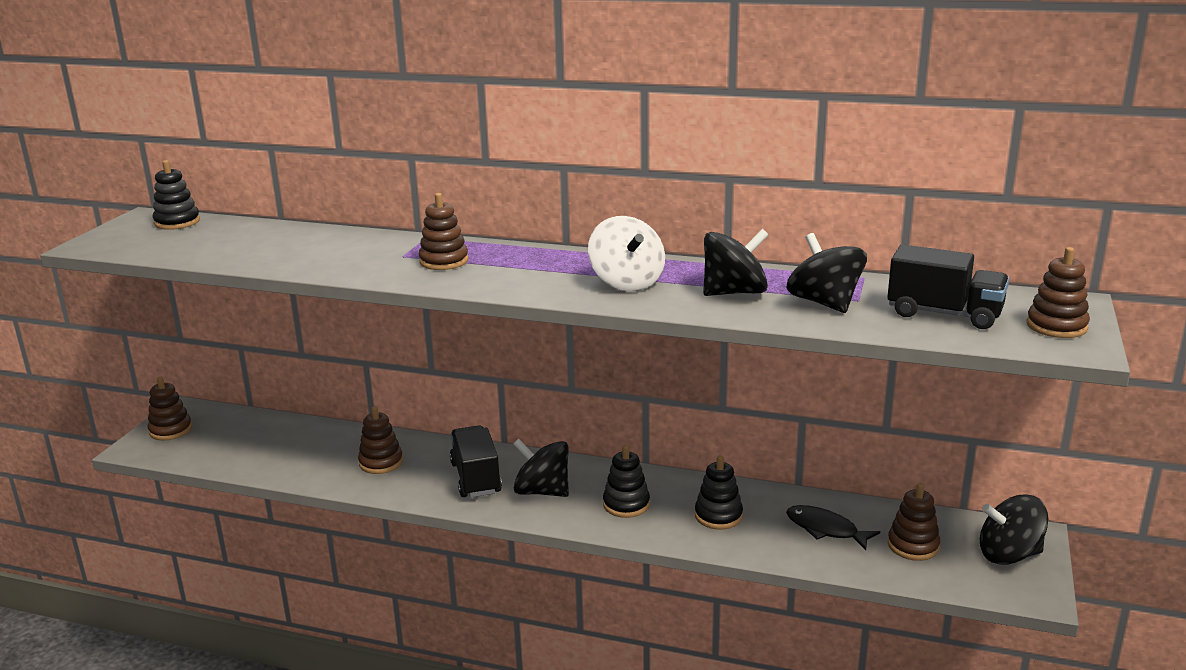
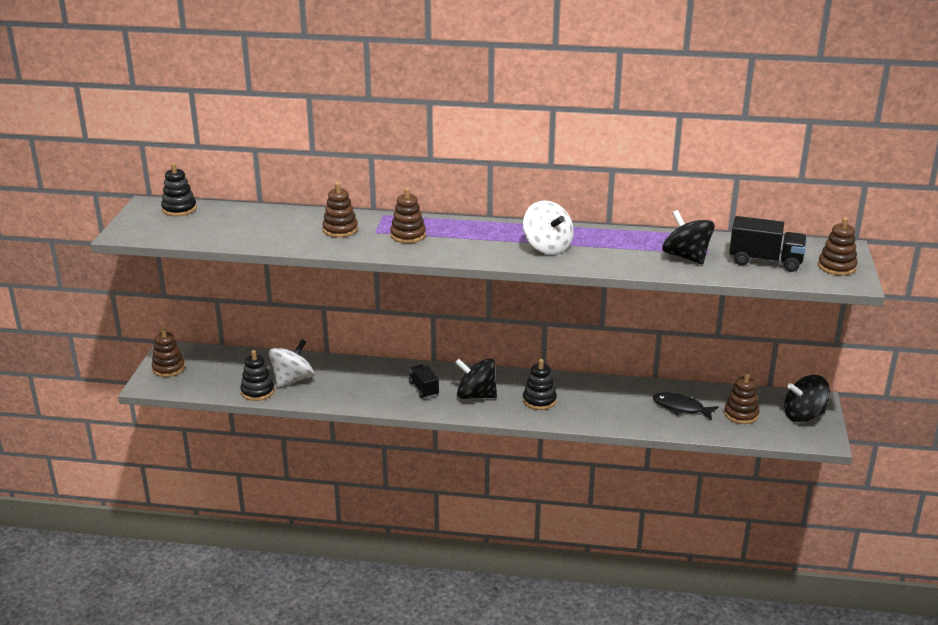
camera: 10 degrees left, 5 degrees up
brown stacking toy [358,406,403,474] -> brown stacking toy moved to [322,182,358,238]
black truck [450,425,502,498] -> black truck [409,365,439,399], size x0.63
black stacking toy [695,455,743,529] -> black stacking toy moved to [240,350,274,401]
black spinning top [703,229,769,296] -> none
none -> white spinning top [268,339,314,388]

